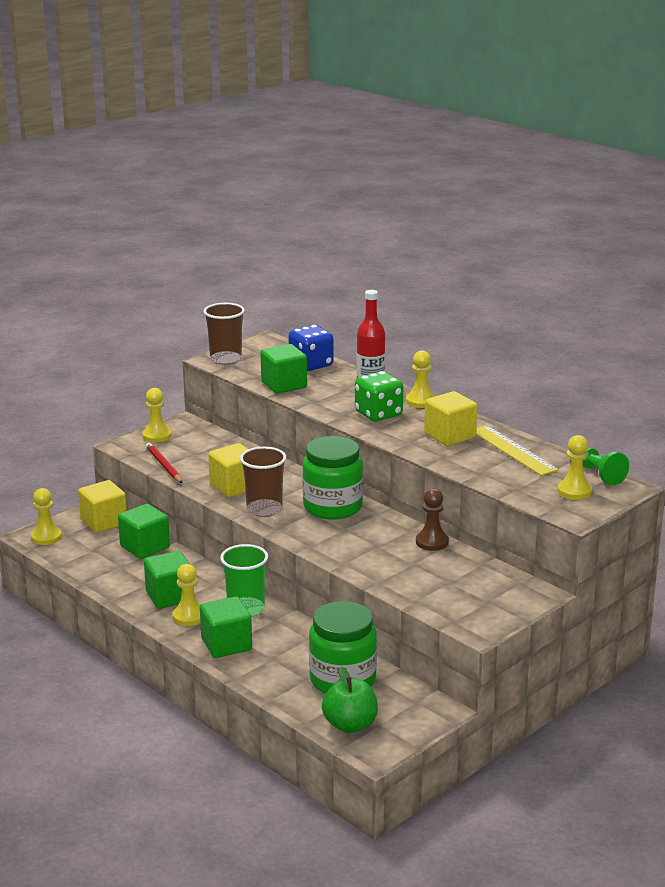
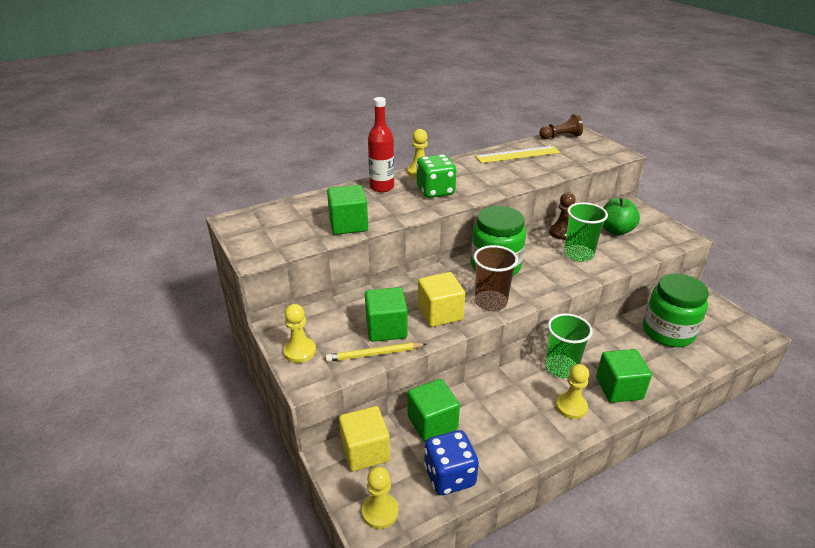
camera: 75 degrees left, 10 degrees up
green cube [144,551,194,609] -> green cube moved to [365,287,408,342]
red pencil [146,442,183,483] -> yellow pencil [325,342,426,362]
brown cup [204,303,245,365] -> none
blue dice [289,325,334,371] -> blue dice moved to [424,430,479,495]
green apple [322,667,378,733] -> green apple moved to [603,198,640,235]
yellow cube [424,391,477,446] -> none
yellow pawn [557,435,592,500] -> none
green pawn [583,447,629,485] -> brown pawn [539,113,583,139]
none -> green cup [564,202,608,262]

